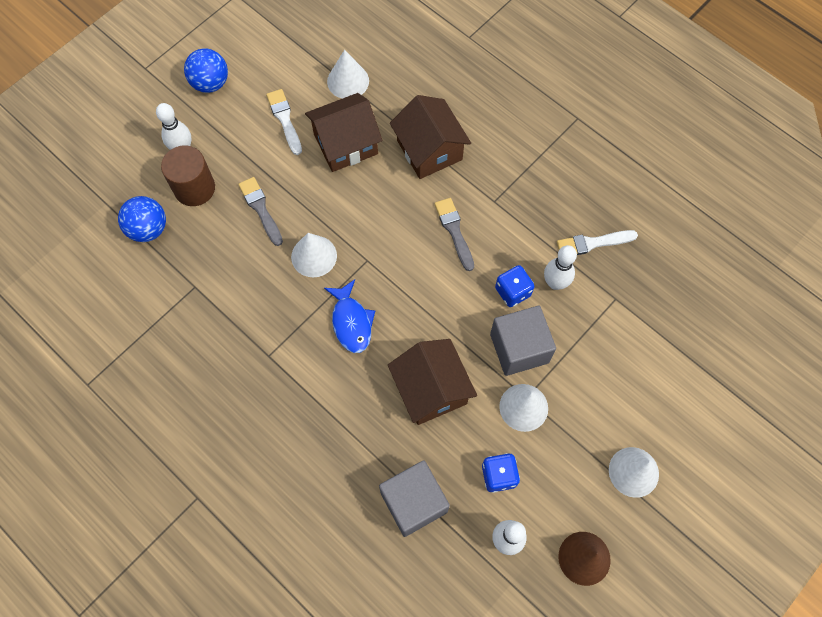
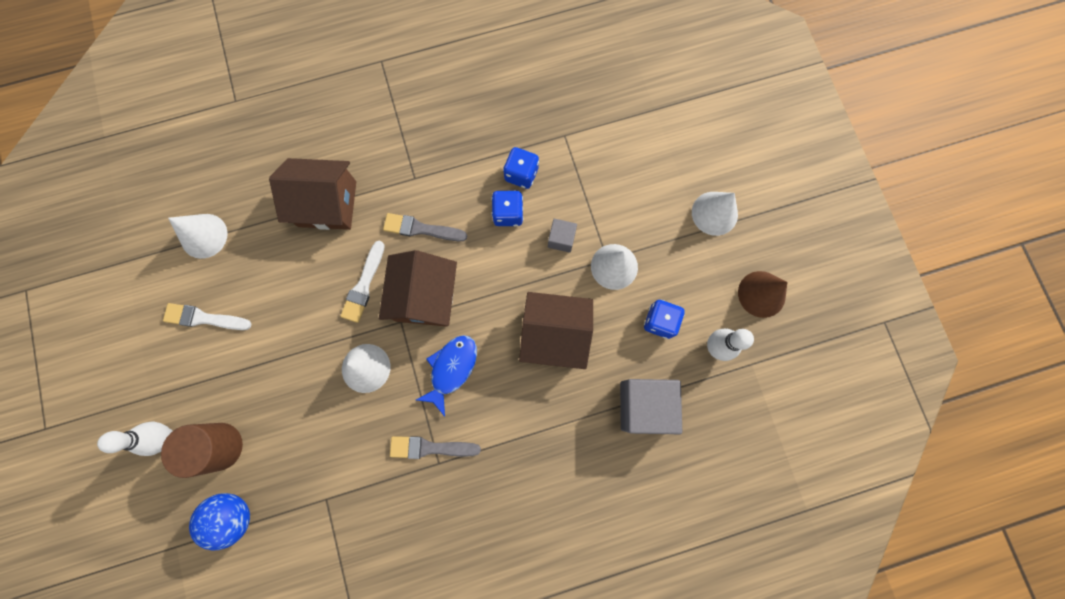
camera: 60 degrees left, 10 degrees up
blue ball [184,48,228,93] -> none
grey brush [238,177,283,246] -> grey brush moved to [390,436,481,459]
brown house [305,93,383,172] -> brown house moved to [379,250,457,327]
blue fish [324,280,375,353] -> blue fish turned 75 degrees counterclockwise [416,335,477,417]
grey cube [490,306,556,376] -> grey cube [548,219,577,253], size x0.51
white bowling pin [544,245,577,290] -> blue dice [503,147,539,189]
white brush [557,230,638,255] -> white brush moved to [340,241,385,323]

